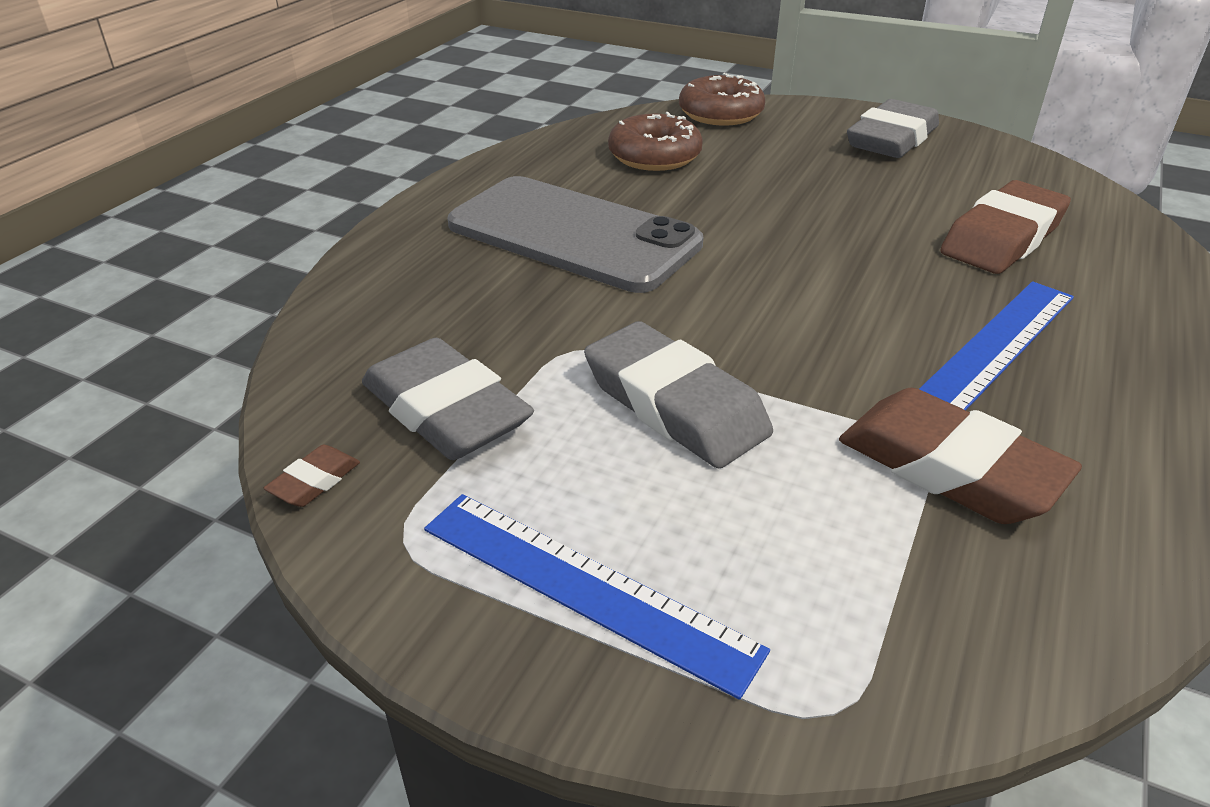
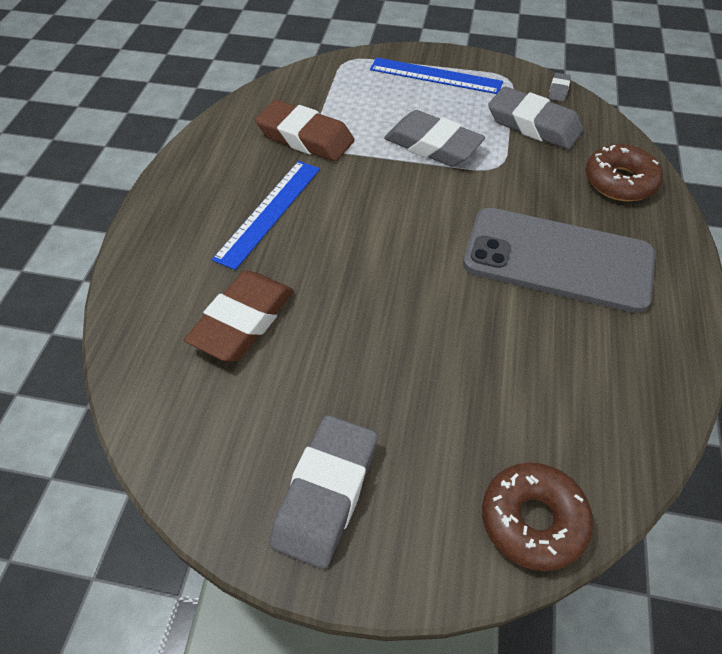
camera: 165 degrees right, 15 degrees up
brown eraser [264,445,360,507] -> grey eraser [549,73,571,102]
brown donut [608,112,703,171] -> brown donut moved to [585,144,663,201]

